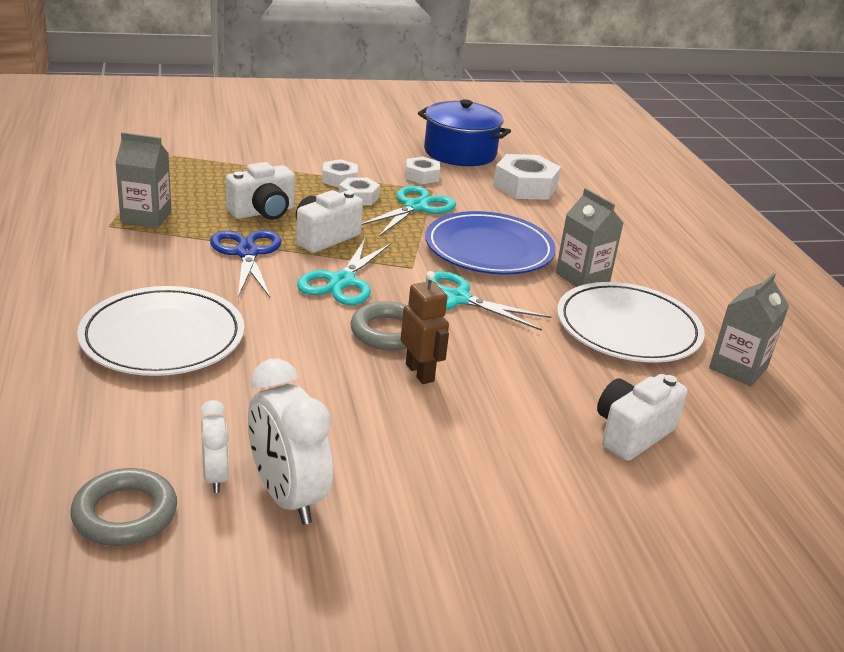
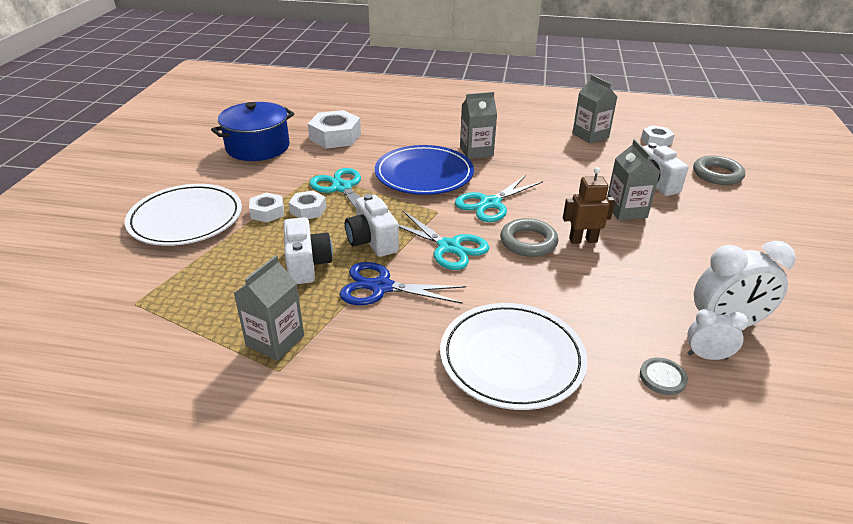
camera: 65 degrees left, 5 degrees up
grey ring [70,468,177,546] -> grey ring moved to [693,156,745,185]
white nut [405,157,440,184] -> white nut moved to [641,125,675,146]
white plate [557,282,705,363] -> white plate moved to [125,184,242,246]
none -> grey carton [607,139,660,221]
none -> grey button [640,358,688,395]

